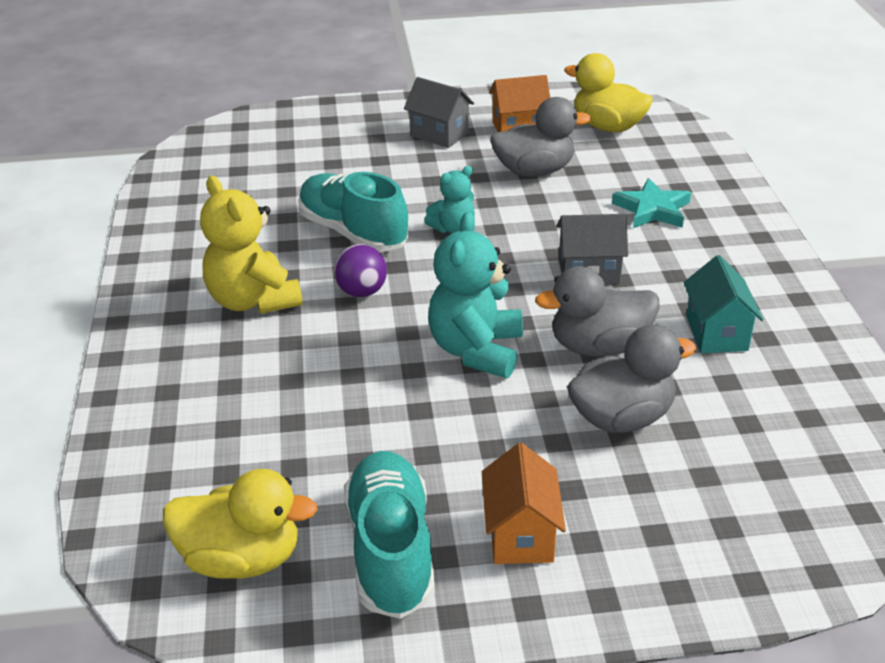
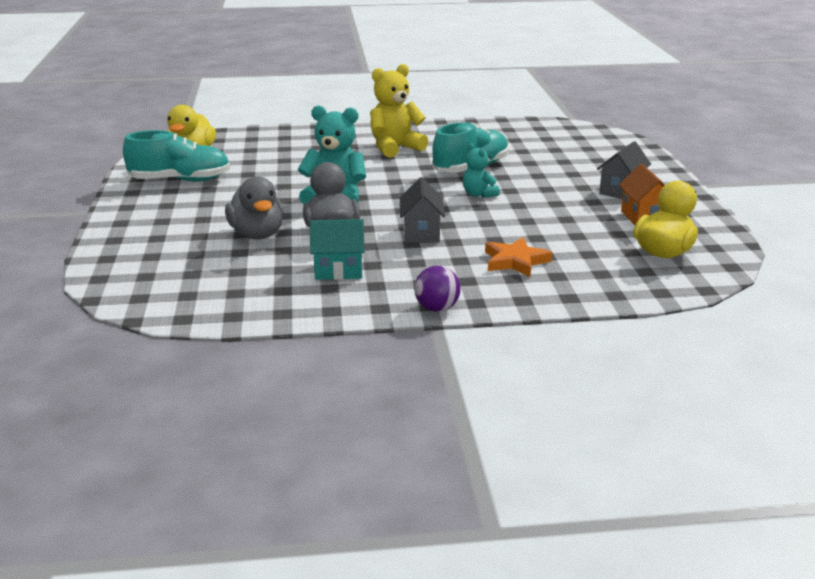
camera: 90 degrees right, 10 degrees down
purple ball [334,244,387,297] -> purple ball moved to [414,266,460,312]
orange house [482,443,566,564] -> none
grey duck [490,97,591,177] -> none
turquoise star [612,178,691,228] -> orange star [485,237,552,277]

